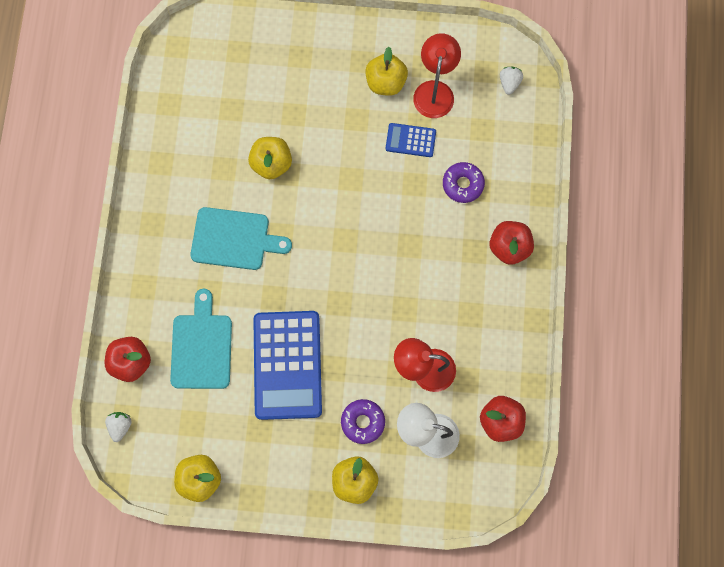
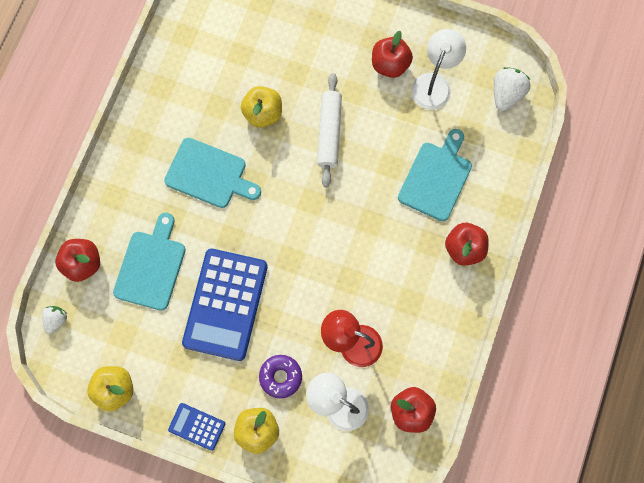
camera: 15 degrees right, 0 degrees up
yellow apple [365,47,408,96] -> red apple [372,31,413,78]
blue calculator [385,123,436,157] -> blue calculator moved to [168,403,225,451]
red lamp [413,33,461,118] -> white lamp [411,29,466,110]
purple donut [443,162,485,203] -> turquoise cutting board [398,129,472,221]
white strawberry [500,67,523,95] -> white strawberry [494,67,531,111], size x1.60
none -> white rolling pin [317,73,342,187]

